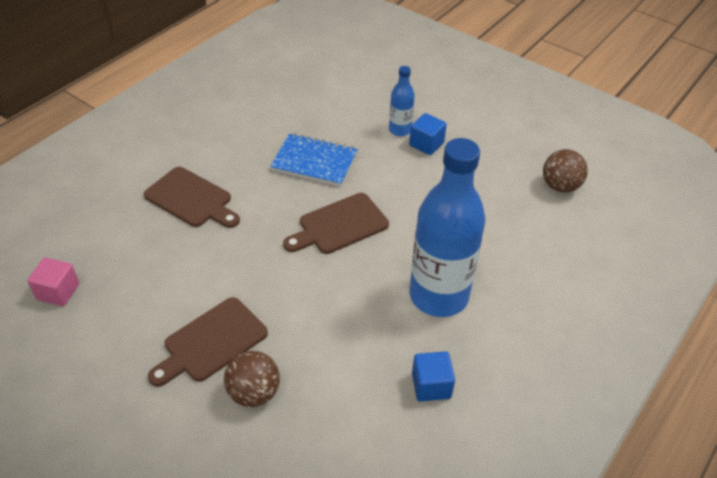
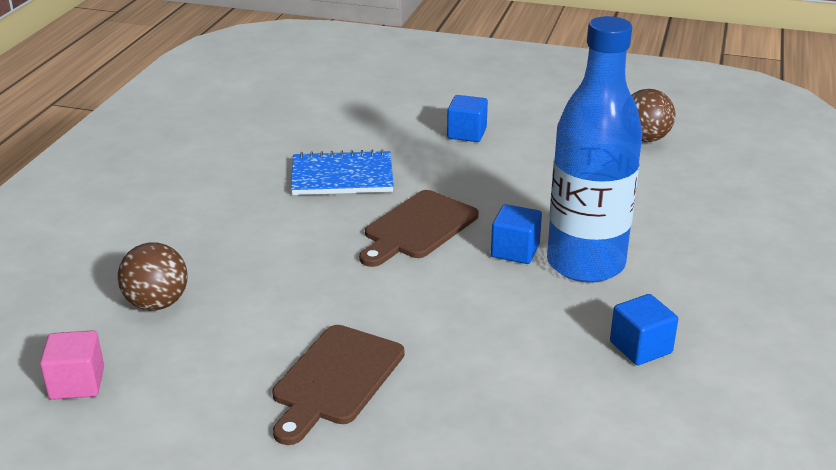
camera: 20 degrees left, 15 degrees down
brown cutting board [144,167,240,228] -> none
brown ball [224,351,280,407] -> brown ball moved to [118,242,188,310]
blue bottle [389,66,415,136] -> none
none -> blue cube [491,204,542,264]

